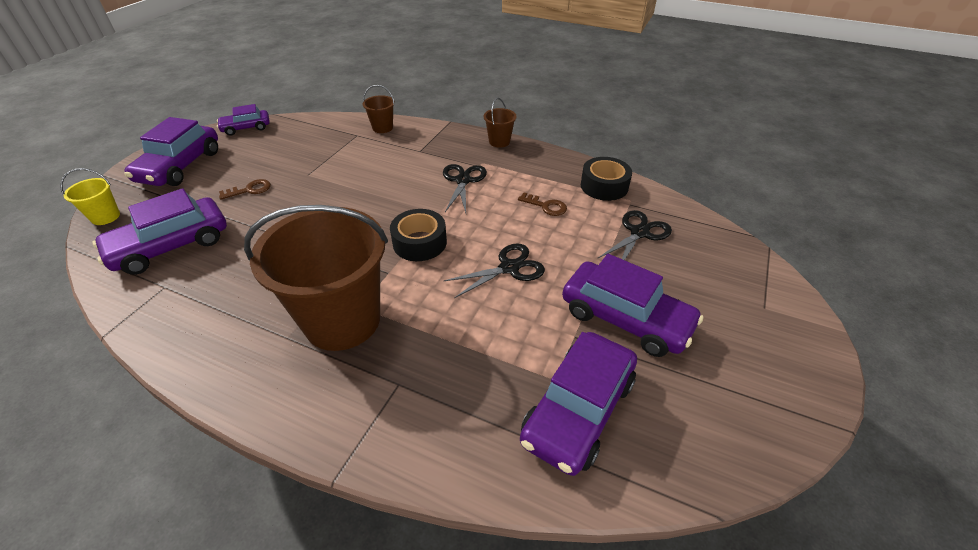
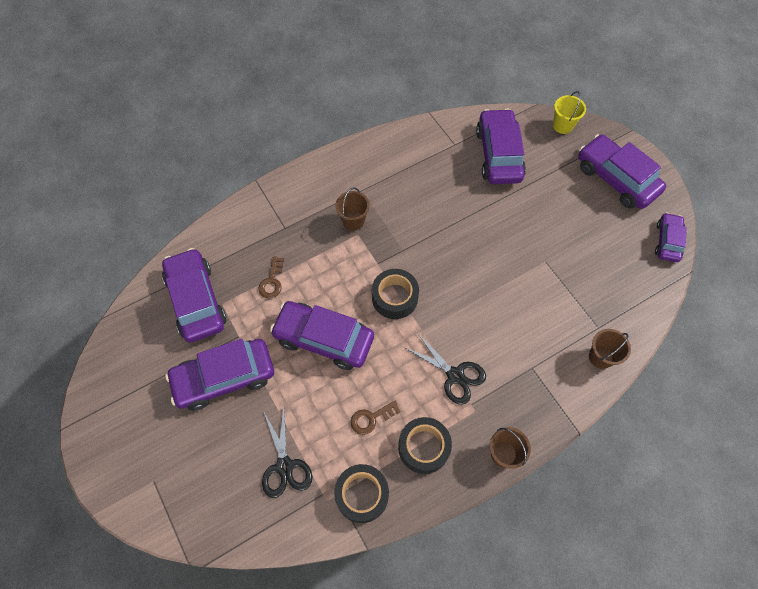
camera: 125 degrees right, 20 degrees up
brown key [219,179,271,200] -> brown key moved to [258,256,284,299]
brown bucket [244,205,388,351] -> brown bucket [335,187,370,231], size x0.42
black scissors [444,243,545,298] -> purple car [270,301,374,370]
none -> black tape [398,417,452,474]

